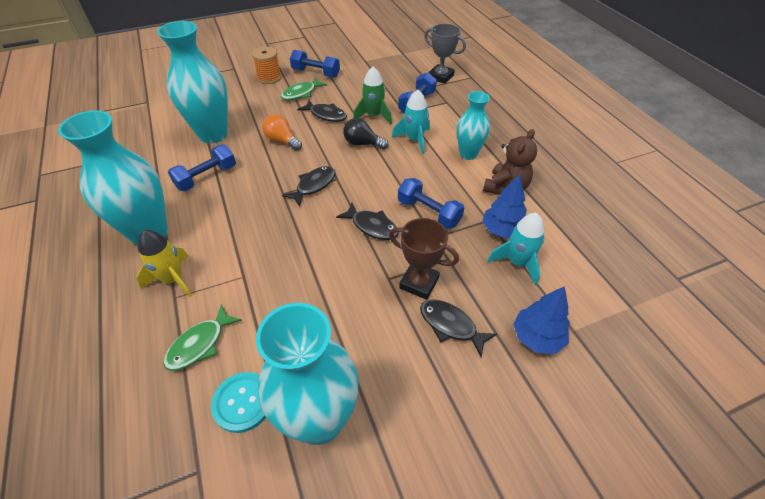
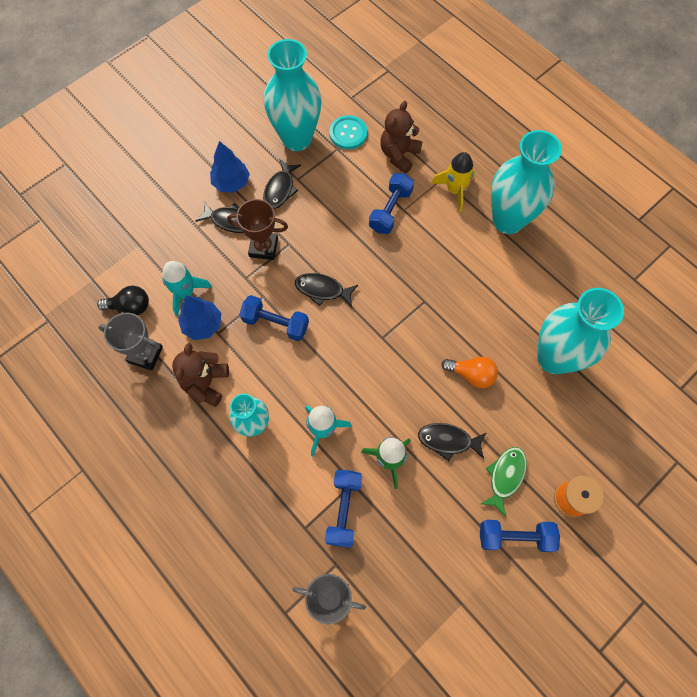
camera: 160 degrees right, 20 degrees up
green fish [163,304,242,371] -> brown teddy bear [380,101,423,173]
blue dumbbell [168,144,236,191] -> blue dumbbell moved to [369,173,414,234]
black fish [282,166,336,207] -> black fish moved to [263,159,301,209]
black light bulb [343,118,389,149] -> black light bulb moved to [97,286,149,315]
blue tree [513,286,570,354] -> blue tree moved to [210,141,250,193]
none -> grey trophy [98,313,163,370]

